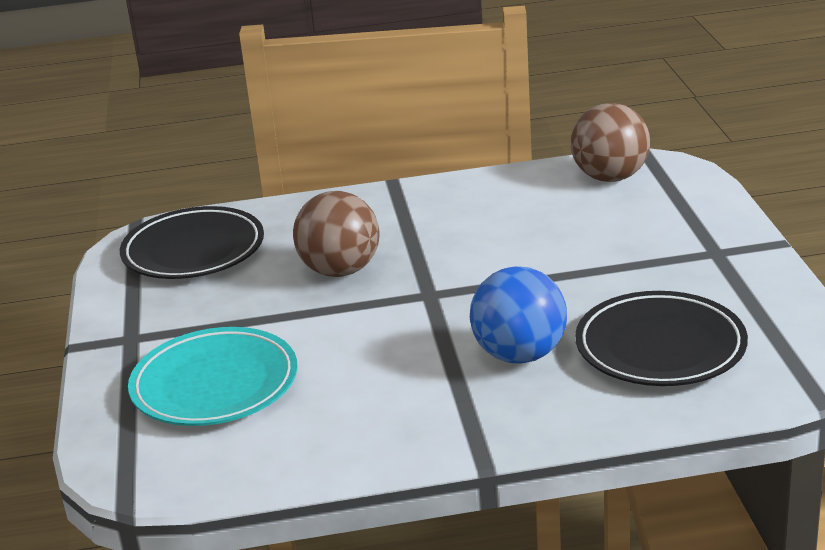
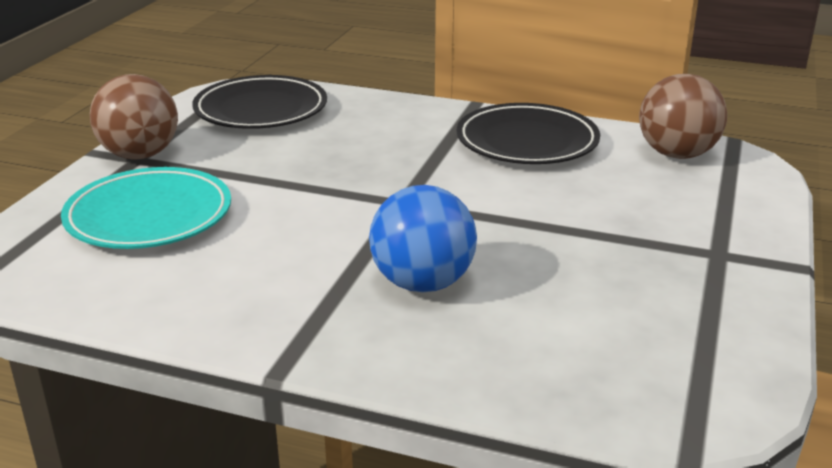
camera: 25 degrees right, 0 degrees up
brown ball [293,191,379,277] -> brown ball moved to [90,74,178,160]
black plate [575,291,748,386] -> black plate moved to [457,103,600,164]

